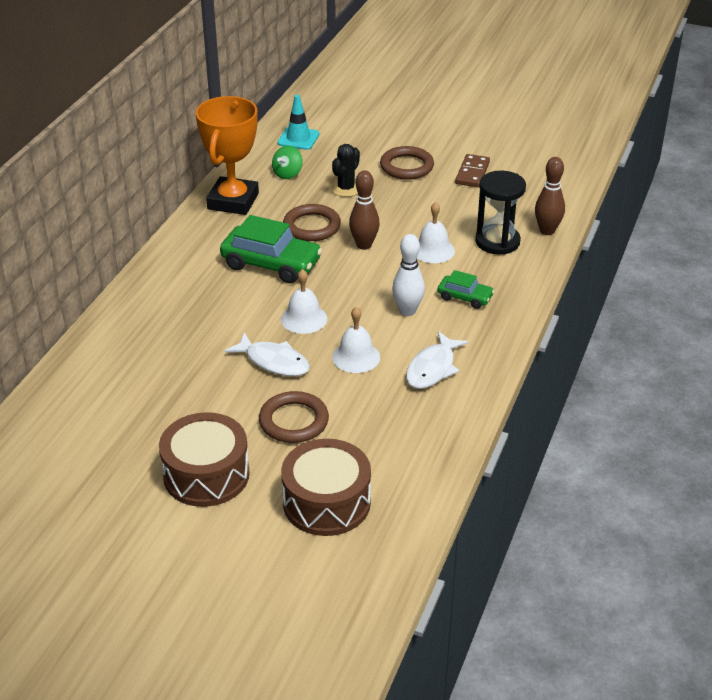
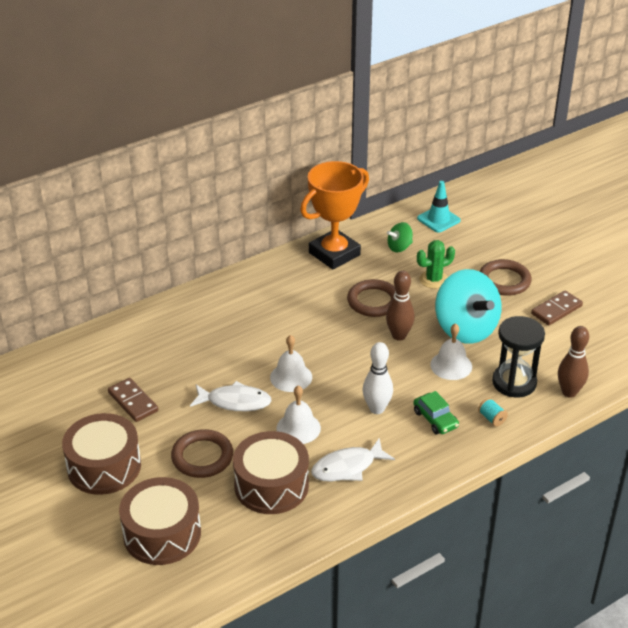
camera: 35 degrees right, 0 degrees up
green car [220,215,322,283] -> none
white fish [224,332,310,376] -> white fish turned 60 degrees counterclockwise [190,381,272,411]
black cactus [331,144,360,197] -> green cactus [417,240,455,289]
none -> brown domino [108,378,158,422]
none -> brown drum [233,431,309,514]
none -> turquoise spinning top [435,269,502,344]
none -> turquoise spool [478,398,508,427]

